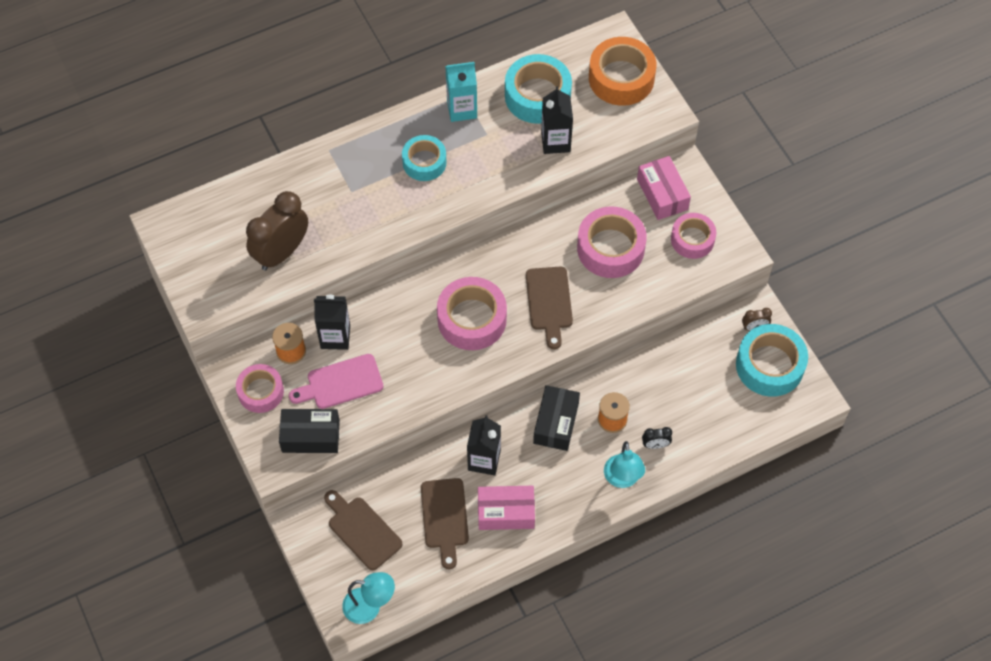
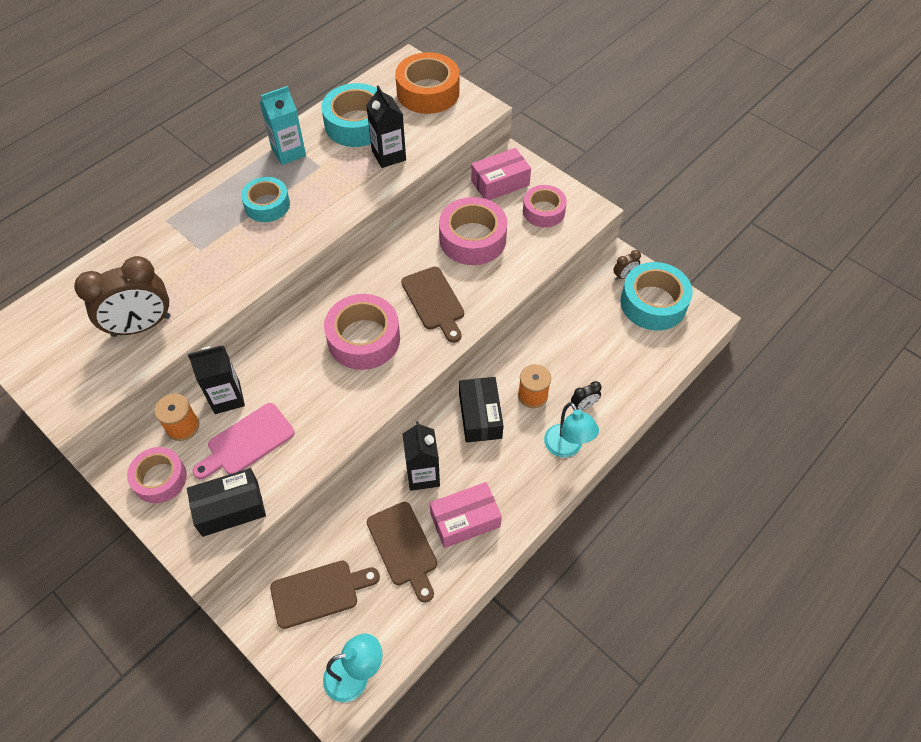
camera: 20 degrees left, 5 degrees down
brown clock [246,191,308,270] -> brown clock turned 135 degrees counterclockwise [74,256,170,337]
brown cutting board [324,490,403,570] -> brown cutting board turned 135 degrees clockwise [270,561,380,629]
pink box [637,156,691,220] -> pink box turned 75 degrees counterclockwise [471,148,531,200]

